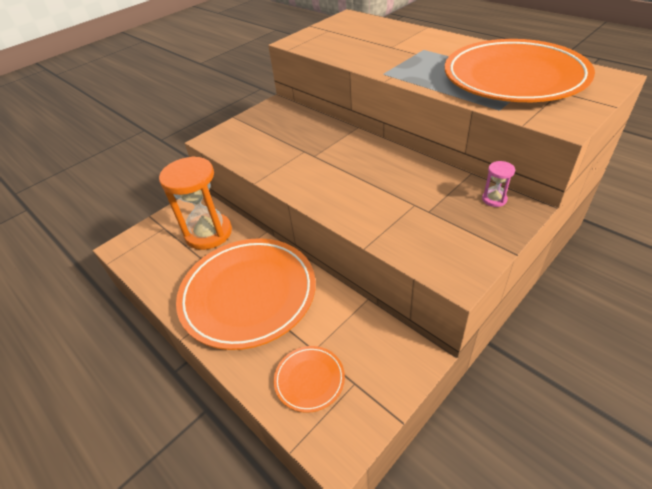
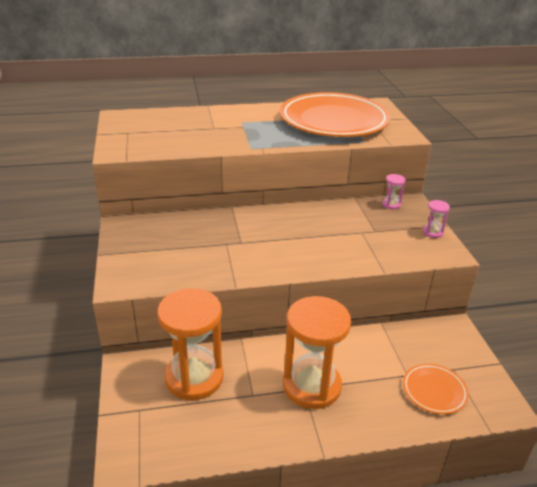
camera: 60 degrees left, 10 degrees down
orange plate [176,238,316,350] -> orange hourglass [283,296,351,409]
none -> pink hourglass [423,200,450,238]

